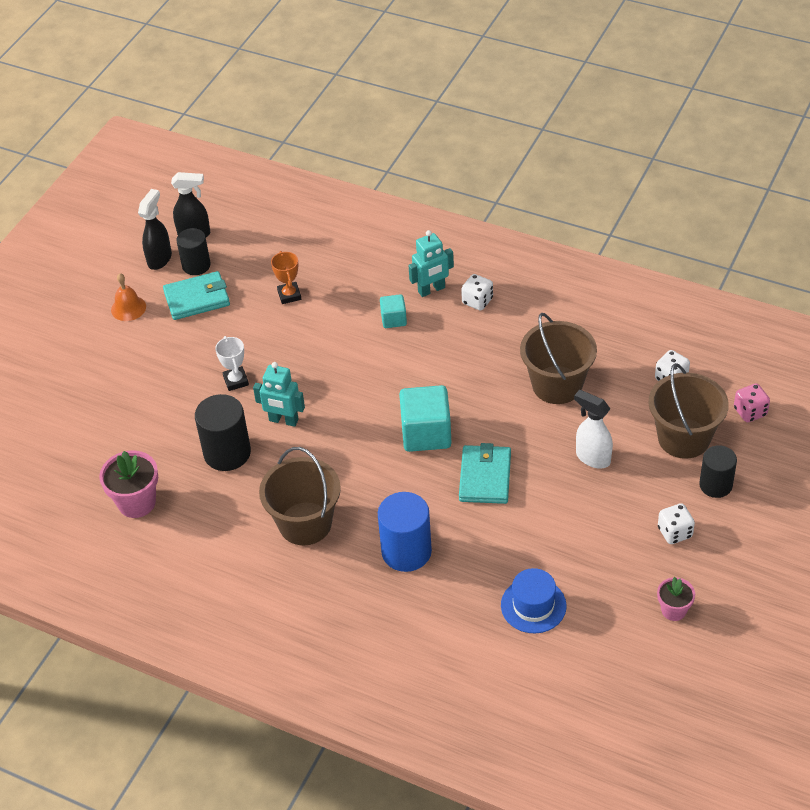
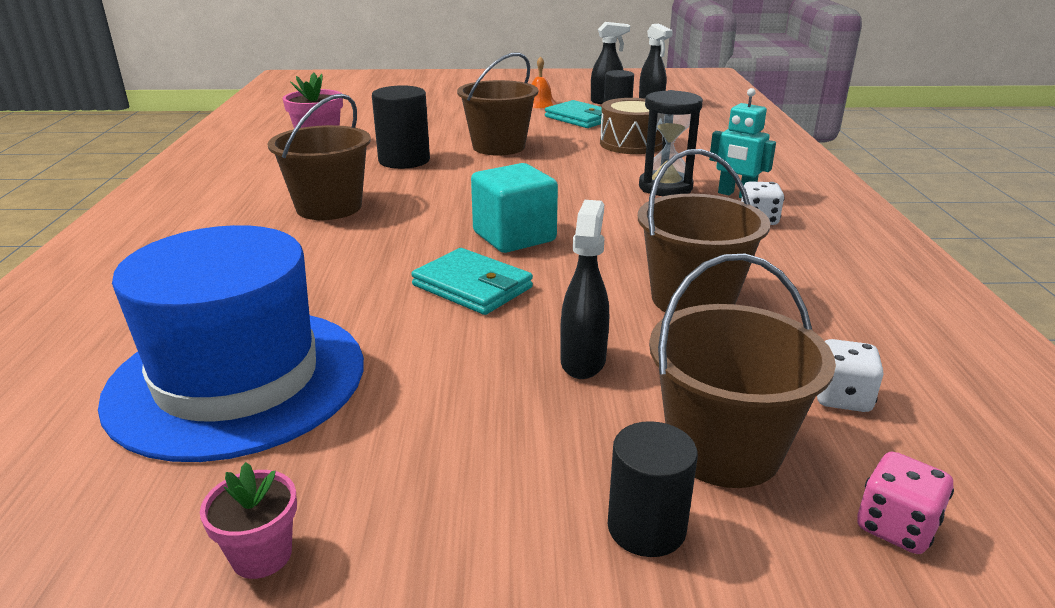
camera: 60 degrees right, 20 degrees down
white trophy [215,336,249,391] -> brown bucket [457,52,538,156]
turquoise robot [253,362,305,427] -> none
orange trophy [271,251,301,304] -> brown drum [600,98,663,154]
blue cylinder [378,492,432,572] -> none
turquoise cube [380,294,407,328] -> black hourglass [639,90,703,196]
turquoise wallet [459,443,511,504] -> turquoise wallet turned 60 degrees clockwise [411,248,533,315]
blue hat [501,568,567,633] -> blue hat [98,225,364,462], size x2.17
white spray bottle [574,390,613,468] -> black spray bottle [560,200,609,379]
white dice [658,503,695,544] -> none

